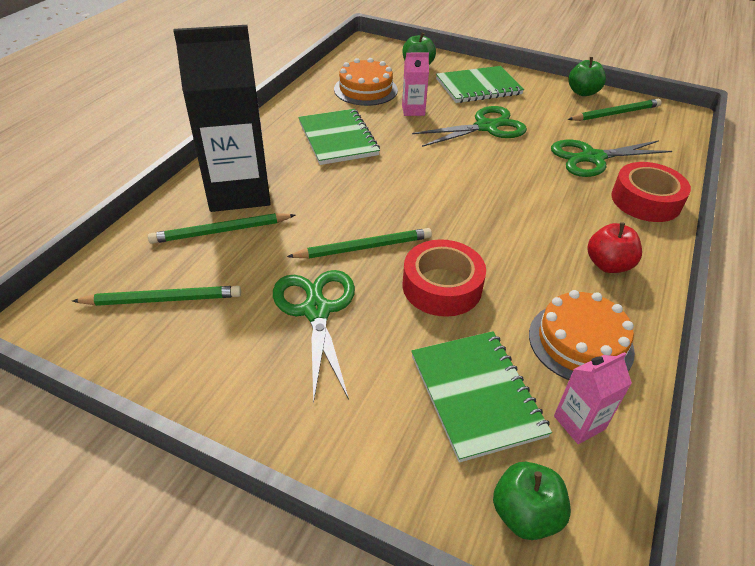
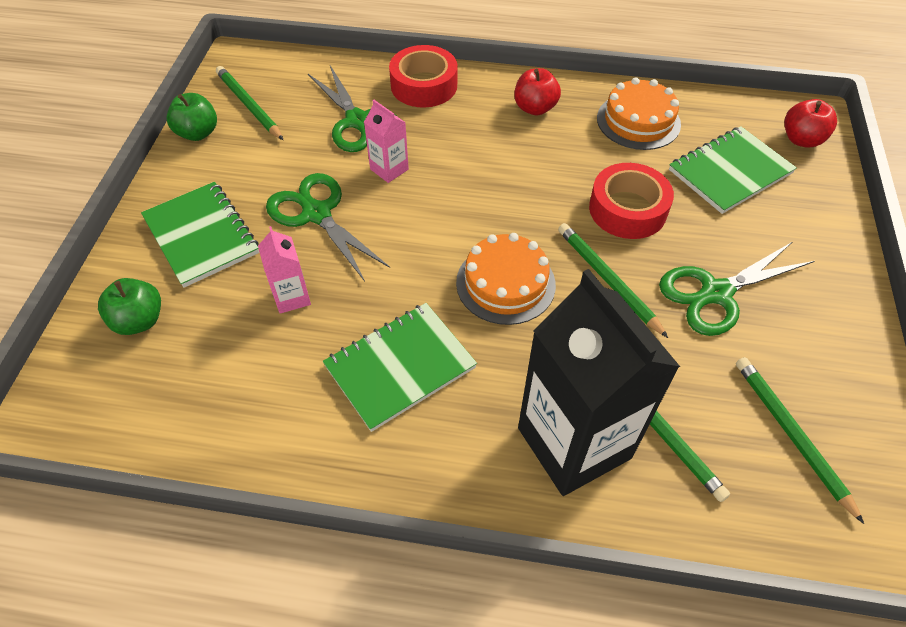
camera: 105 degrees left, 10 degrees up
orange cake [334,58,398,106] -> orange cake moved to [456,233,556,325]
green apple [493,462,571,540] -> red apple [784,99,837,148]
pink carton [554,352,632,444] -> pink carton moved to [364,100,409,183]

